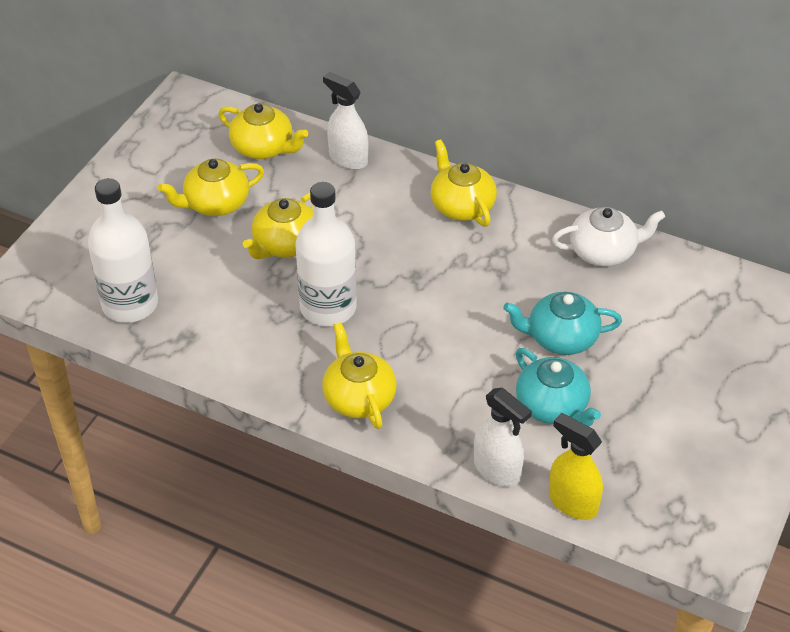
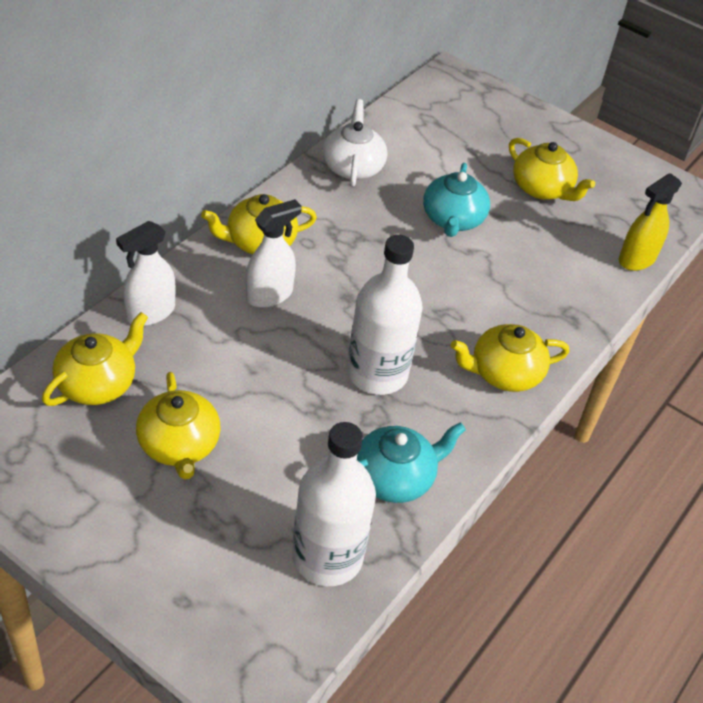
camera: 85 degrees left, 0 degrees up
yellow teapot [243,193,313,259] -> yellow teapot moved to [509,138,595,201]
white spray bottle [474,388,532,487] -> white spray bottle moved to [246,199,302,308]
turquoise teapot [516,348,601,426] -> turquoise teapot moved to [357,422,466,503]

